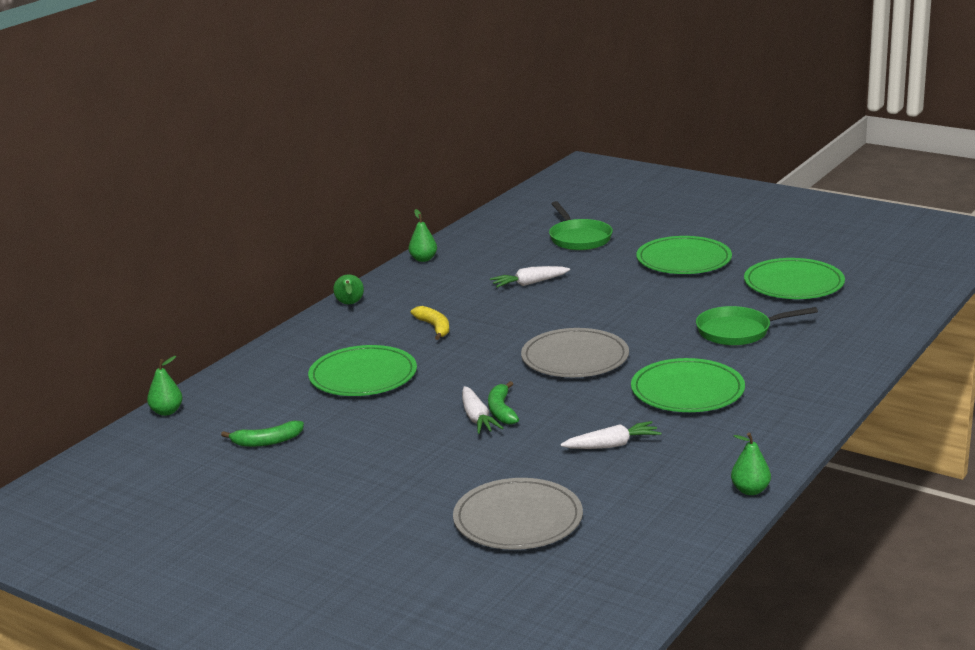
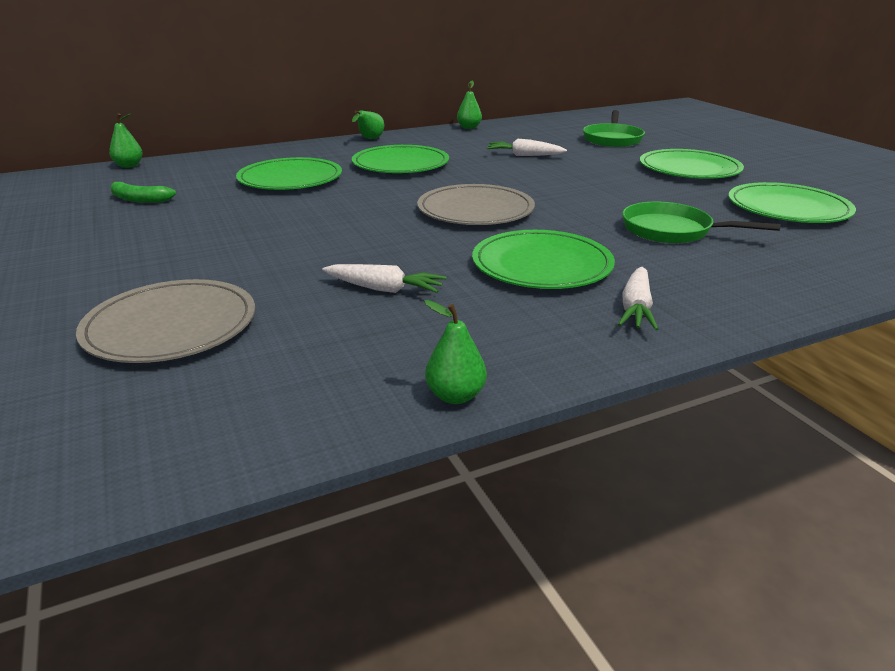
camera: 30 degrees right, 5 degrees up
yellow banana [411,306,449,340] -> green plate [352,145,449,173]
white carrot [462,386,503,434] -> white carrot moved to [618,267,658,330]
green banana [488,381,519,425] -> none

